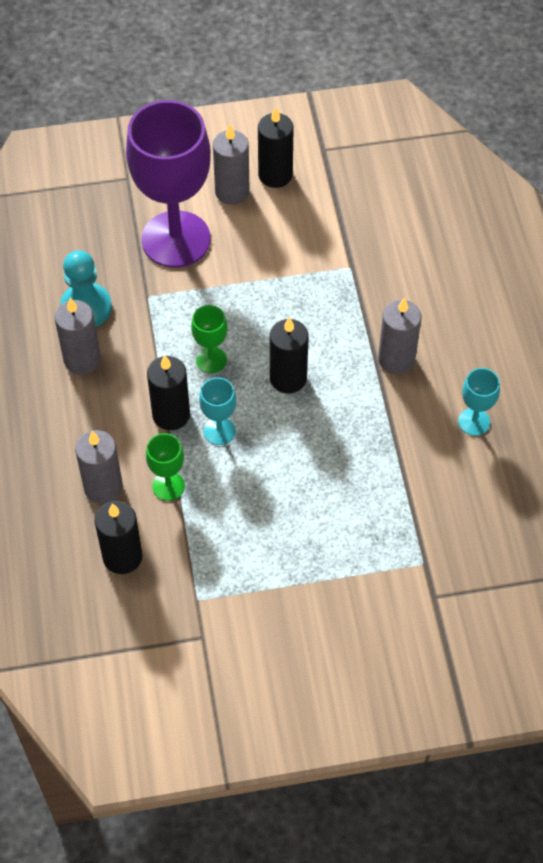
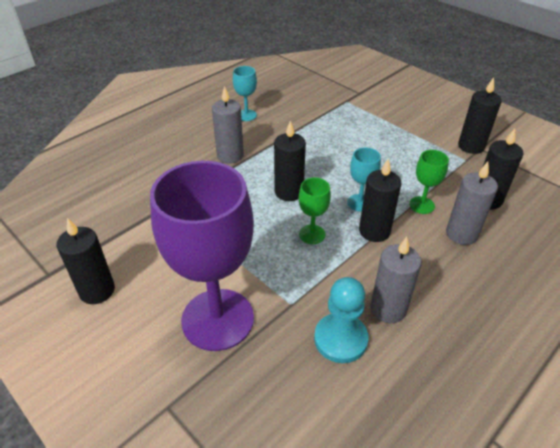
camera: 125 degrees left, 15 degrees down
grey candle [213,125,250,205] -> none
none -> black candle [458,77,502,154]

